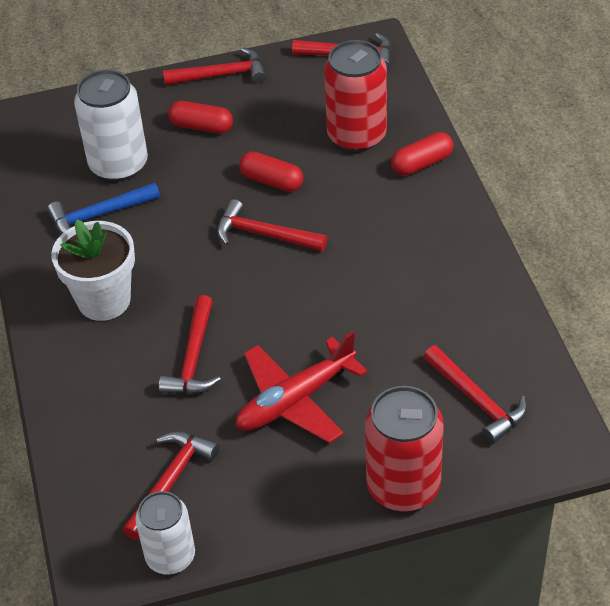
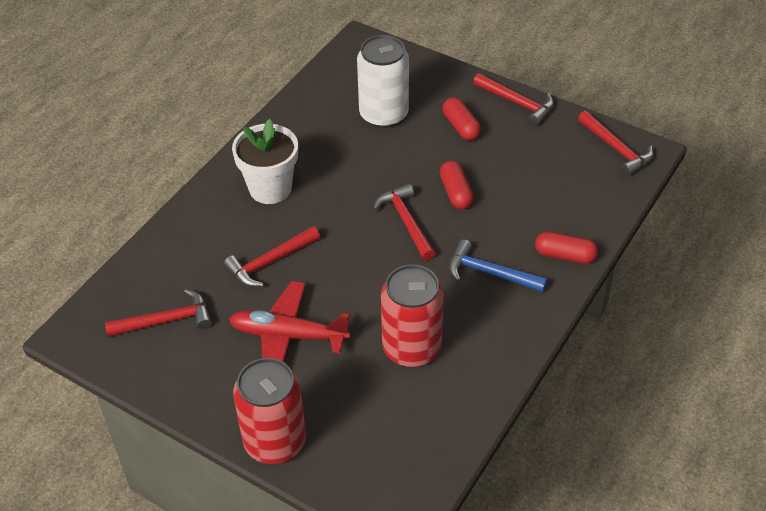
camera: 45 degrees right, 0 degrees up
blue hammer [47,182,160,234] -> blue hammer moved to [449,239,548,292]
white can [135,491,195,575] -> none
red can [324,40,387,152] -> red can moved to [381,264,444,367]
red hammer [424,345,527,444] -> none

